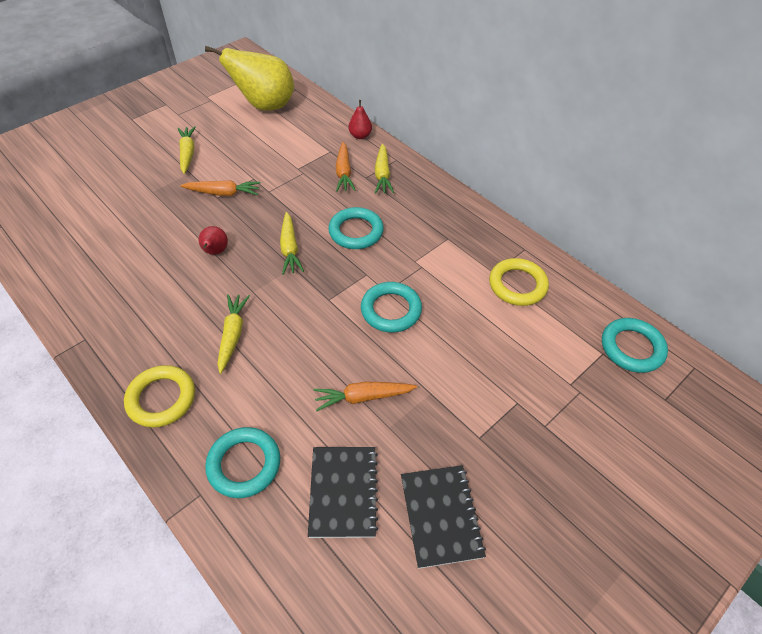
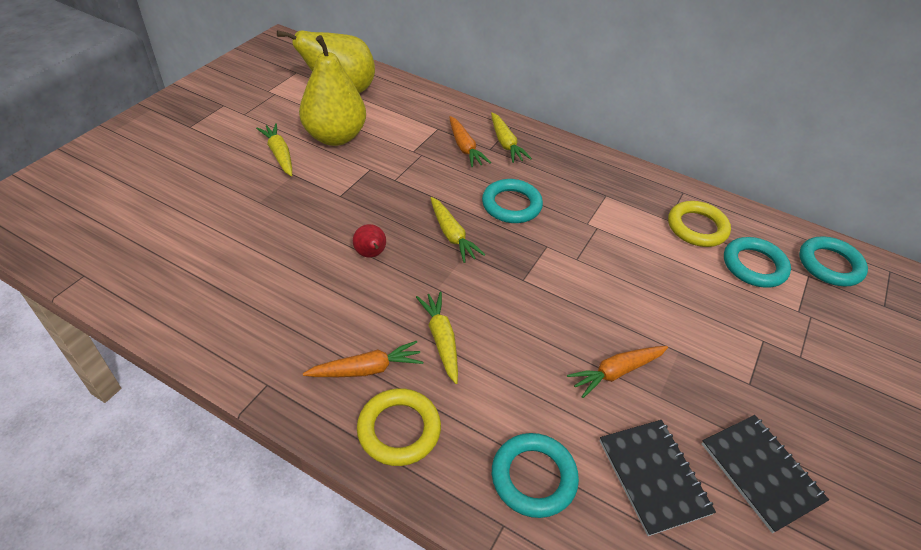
camera: 20 degrees left, 5 degrees down
orange carrot [181,180,261,196] -> orange carrot moved to [303,341,423,377]
red pear [348,100,372,139] -> none
turquoise ring [361,282,422,333] -> turquoise ring moved to [724,237,791,288]
none -> yellow pear [299,35,366,146]

